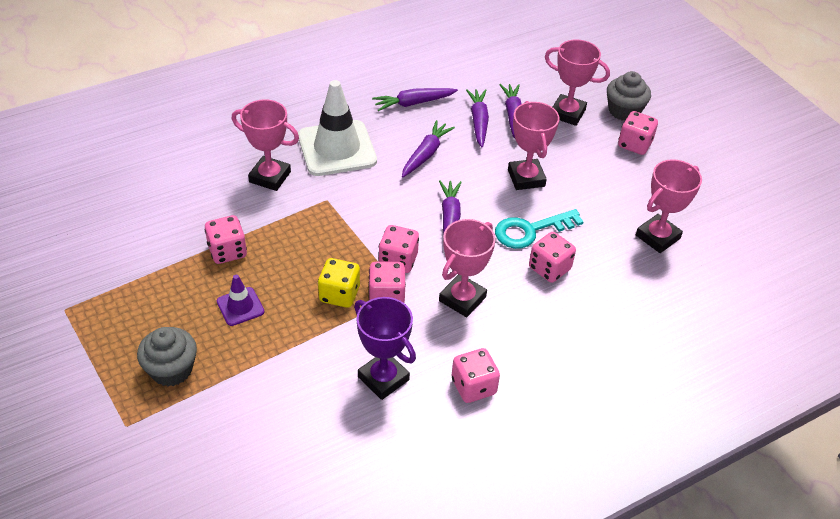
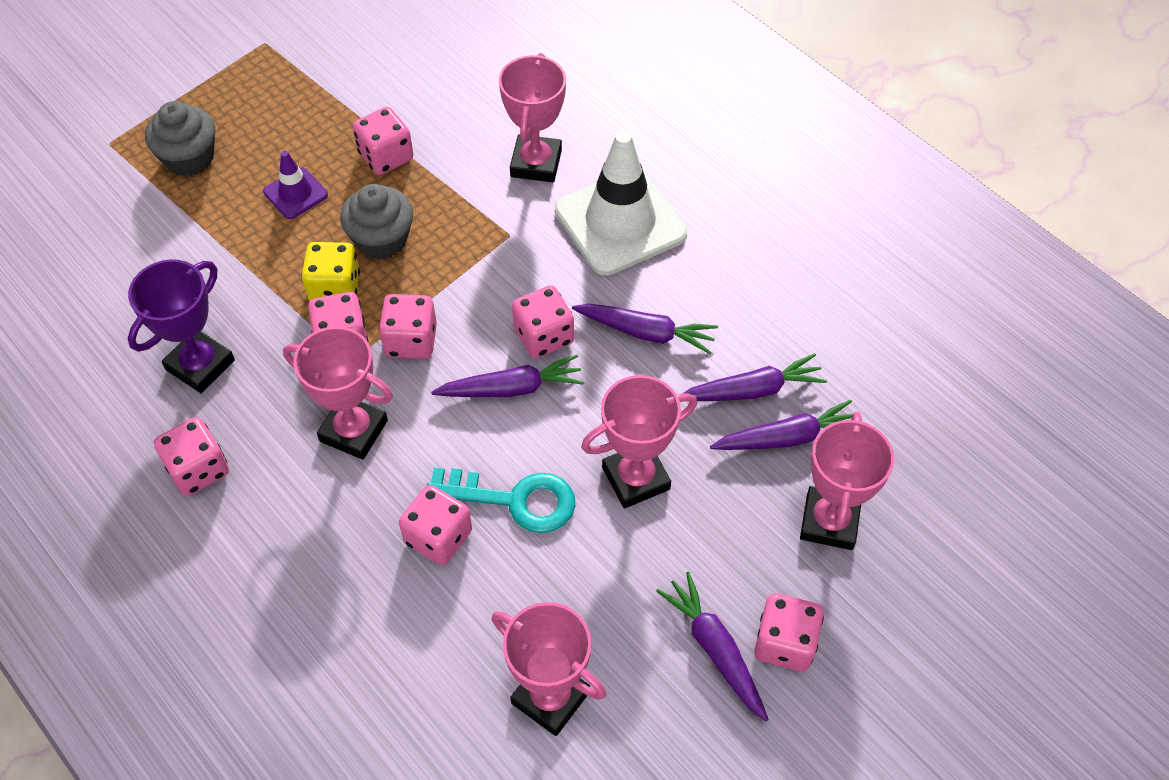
camera: 80 degrees right, 10 degrees up
purple carrot [372,88,458,111] -> purple carrot moved to [656,572,769,721]
turquoise key [495,209,584,249] -> turquoise key turned 135 degrees clockwise [426,468,575,533]
grey cupcake [607,71,651,121] -> grey cupcake moved to [340,184,413,260]
none -> pink dice [512,285,574,358]

